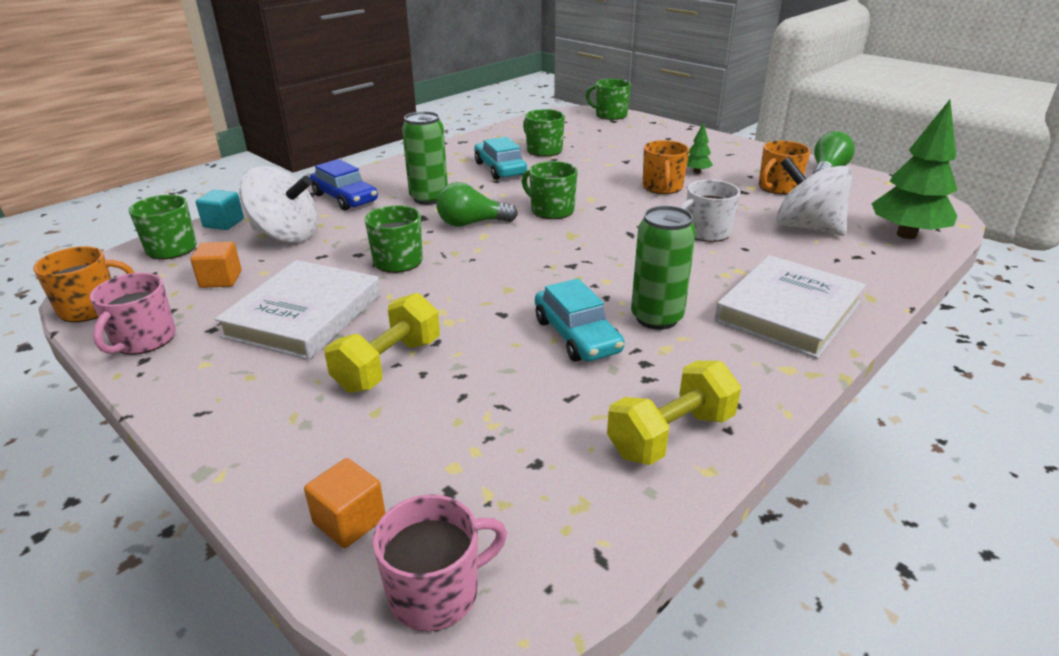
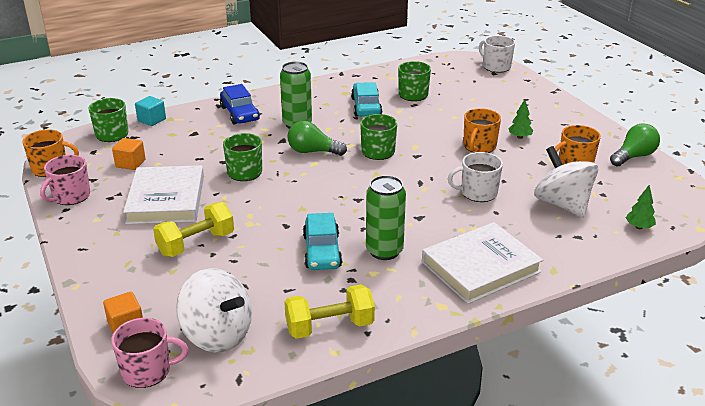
camera: 20 degrees right, 0 degrees up
white book [215,260,381,360] -> white book turned 45 degrees counterclockwise [123,165,204,224]
white spinning top [239,166,318,243] -> white spinning top moved to [176,268,252,352]
green mug [586,79,631,120] -> white mug [479,35,515,73]
green tree [871,100,958,239] -> green tree [626,185,656,229], size x0.45

